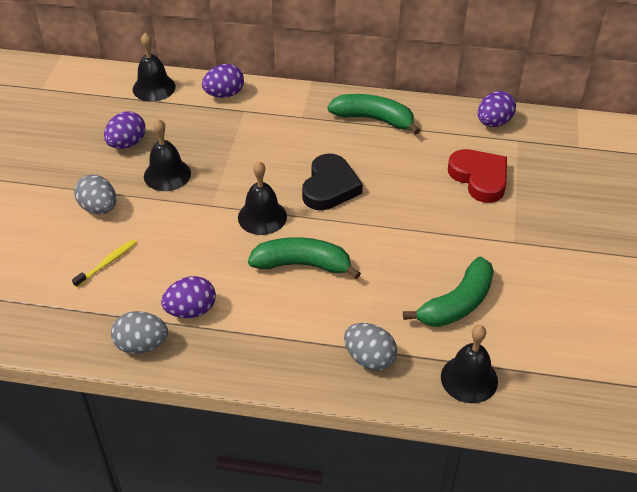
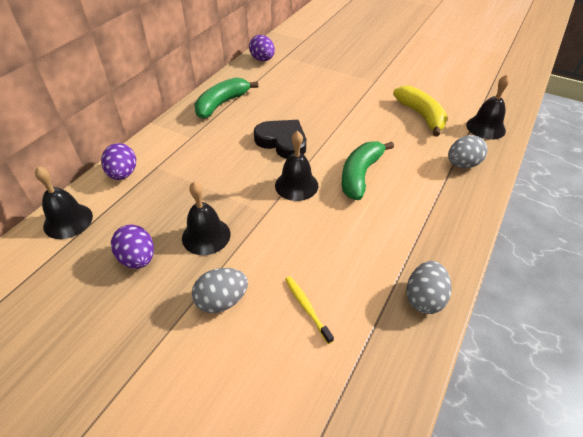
camera: 70 degrees left, 0 degrees up
purple egg [161,276,216,318] -> none
green banana [403,257,494,327] -> yellow banana [393,85,448,137]
red heart [448,149,507,203] -> none

